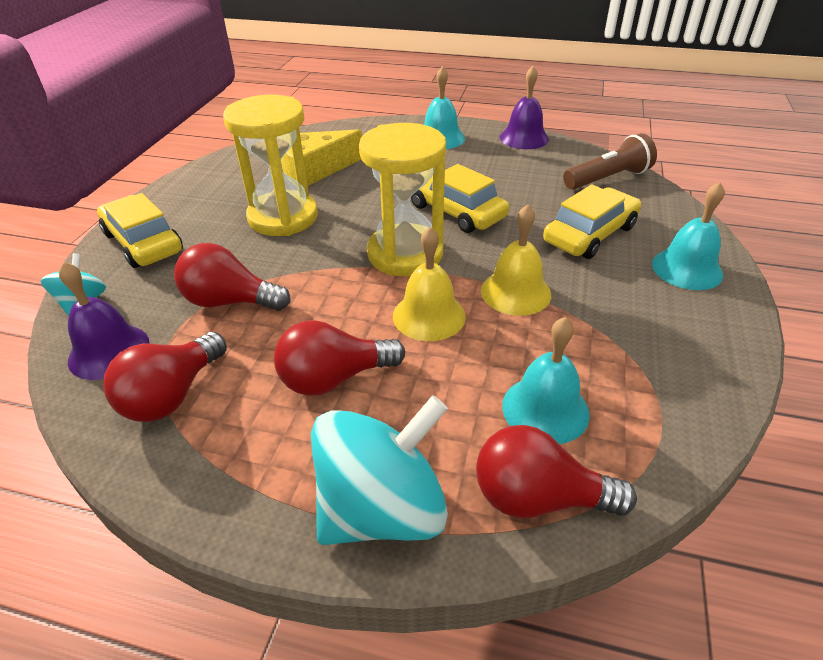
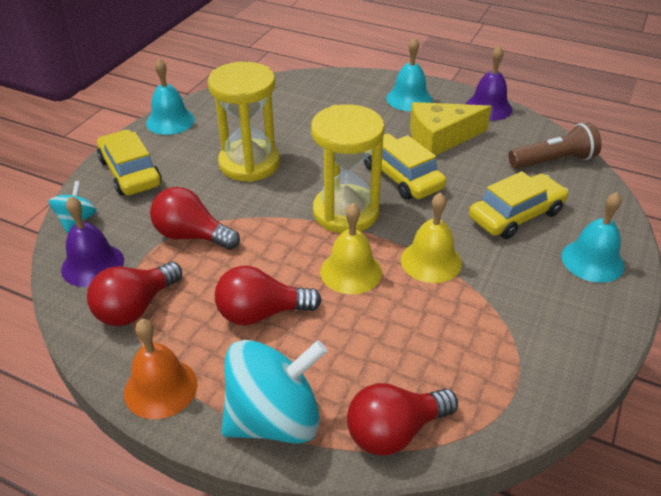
camera: 10 degrees right, 0 degrees up
yellow cheese [281,129,362,186] -> yellow cheese moved to [410,102,492,155]
red light bulb [476,425,637,518] -> red light bulb turned 45 degrees counterclockwise [347,383,458,456]
turquoise bell [502,317,590,444] -> turquoise bell moved to [146,58,195,135]
none -> orange bell [124,319,198,419]

